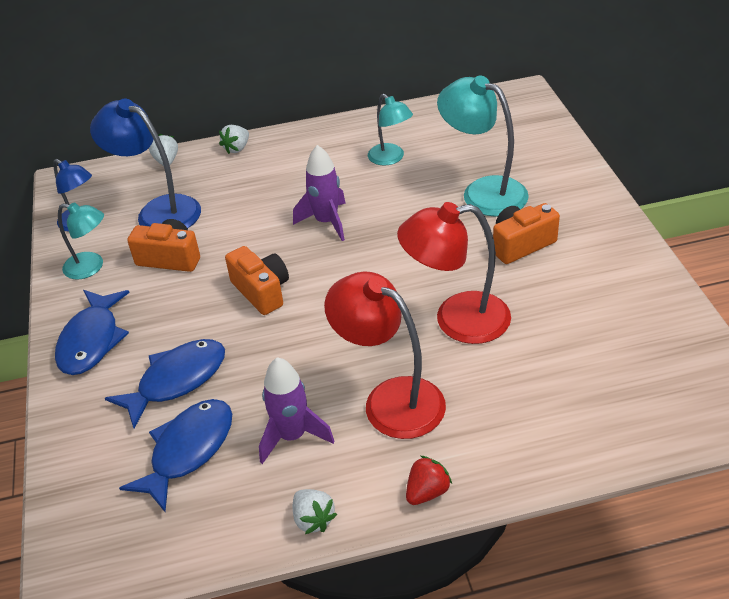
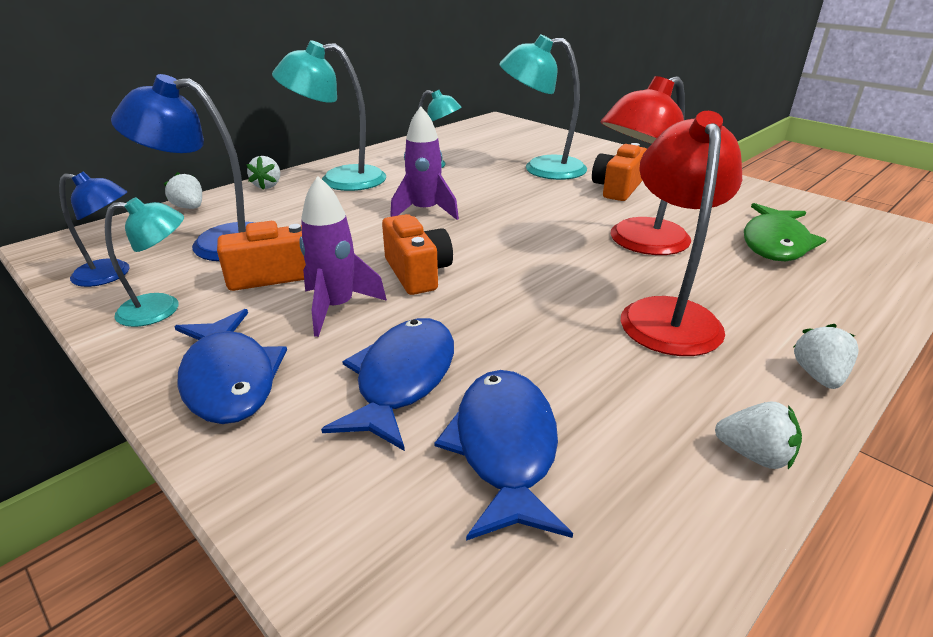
camera: 35 degrees left, 10 degrees down
orange camera [225,246,289,315] -> orange camera turned 45 degrees clockwise [382,214,453,295]
purple rocket [259,357,334,464] -> purple rocket moved to [299,176,387,337]
red lamp [324,272,446,439] -> red lamp turned 90 degrees clockwise [621,111,742,356]
red strawberry [406,456,452,505] -> white strawberry [793,324,858,389]
none -> turquoise lamp [272,40,386,191]
none -> green fish [744,203,826,261]

